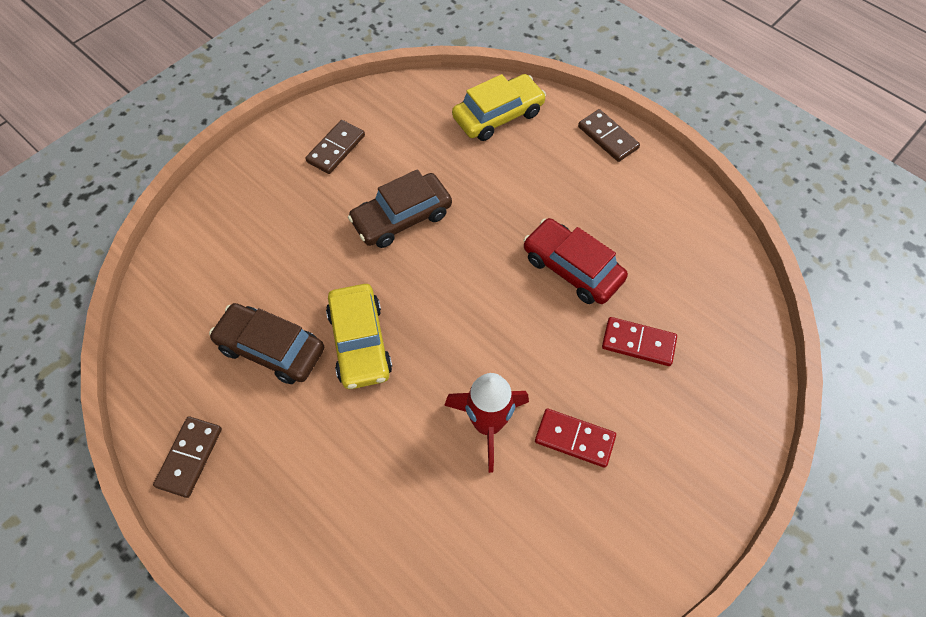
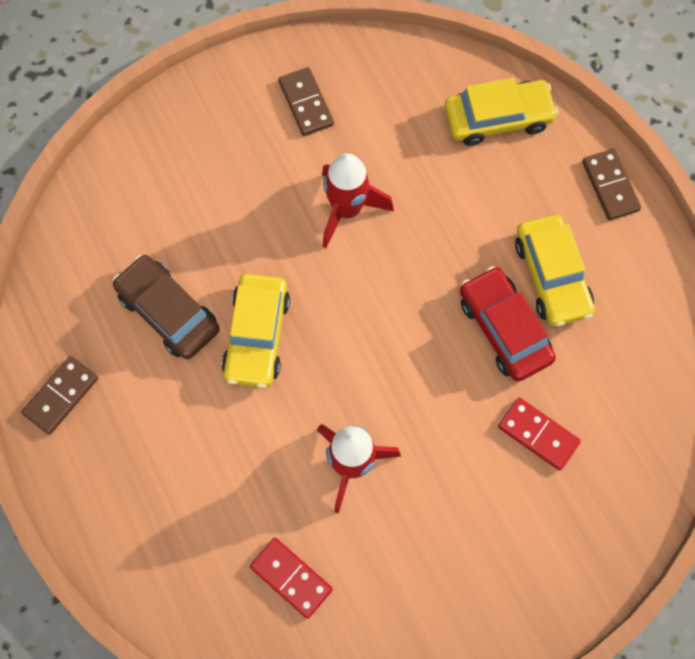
camera: 20 degrees right, 10 degrees up
brown domino [305,120,365,174] -> brown domino turned 75 degrees counterclockwise [278,67,334,136]
brown car [348,169,452,248] -> red rocket [322,153,394,248]
red domino [535,409,616,468] -> red domino moved to [250,538,333,619]
none -> yellow car [515,214,595,326]

